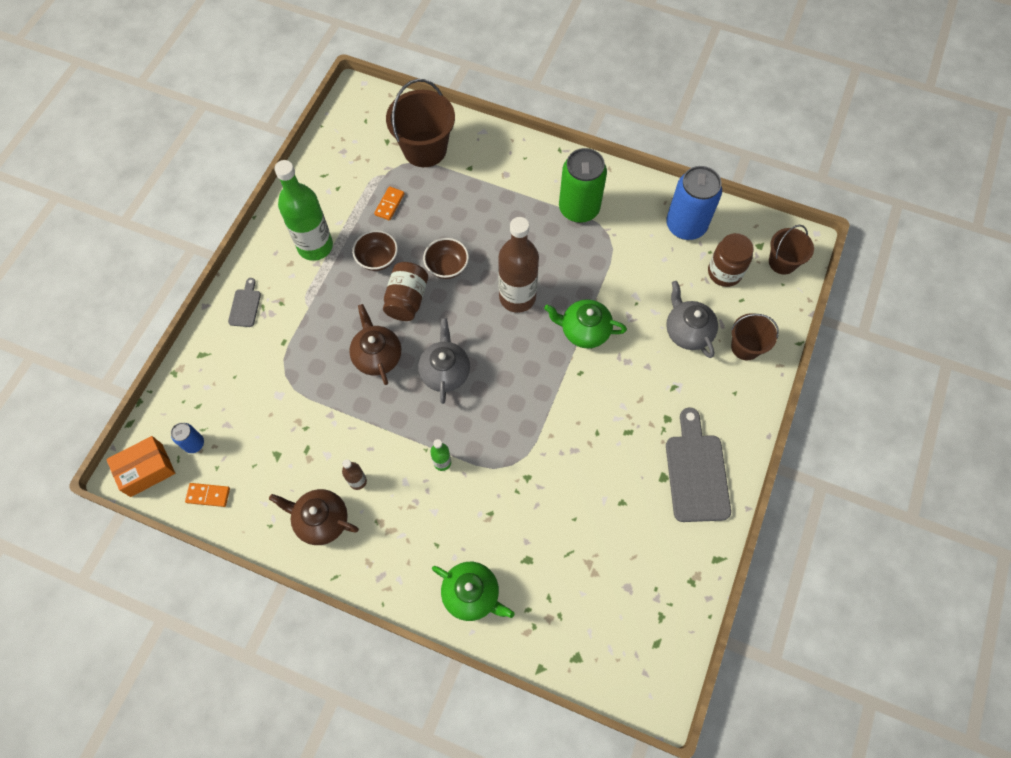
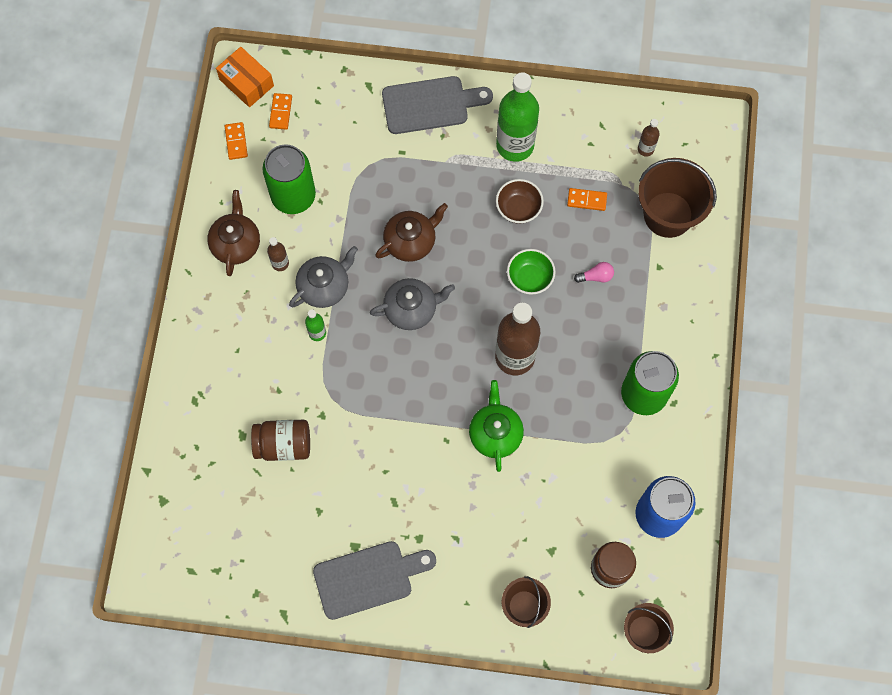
camera: 75 degrees right, 5 degrees up
blue can [171,423,204,453] -> orange domino [269,93,292,130]
grey cutting board [228,278,261,327] -> grey cutting board [382,76,493,134], size x2.00
brown jar [383,262,428,321] -> brown jar moved to [251,420,310,461]
brown bowl [423,238,469,279] -> green bowl [507,249,556,295]
green teapot [432,562,515,621] -> none
grey teapot [666,281,718,358] -> grey teapot moved to [289,246,358,308]
none -> green can [262,144,316,214]
none -> pink light bulb [574,262,614,283]
none -> brown bottle [638,119,660,157]

